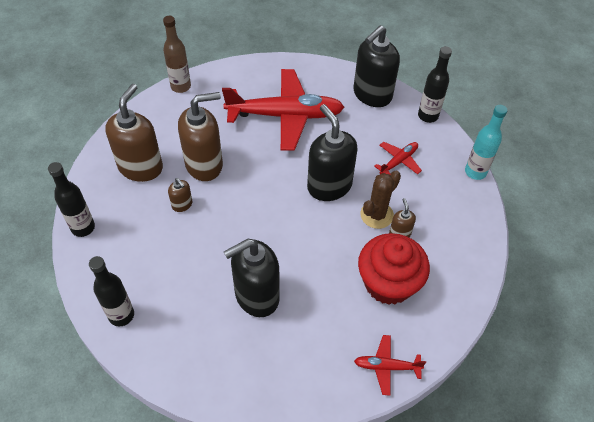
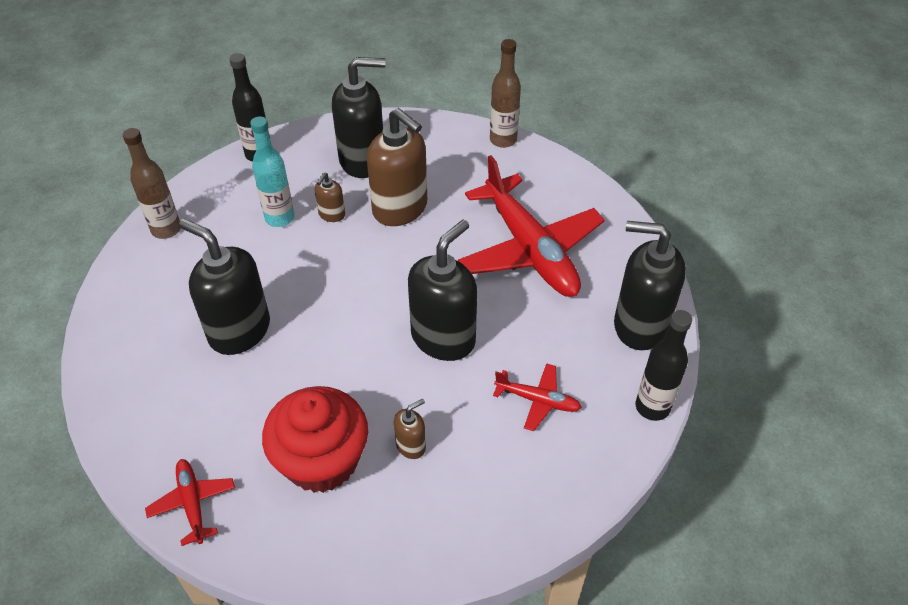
camera: 65 degrees right, 5 degrees down
black bottle [89,256,134,326] -> brown bottle [122,128,180,239]
brown soap dispenser [105,84,163,182] -> black soap dispenser [332,57,386,178]
brown cactus [360,171,401,229] -> none
turquoise bottle [465,105,507,180] -> turquoise bottle moved to [250,116,294,227]

